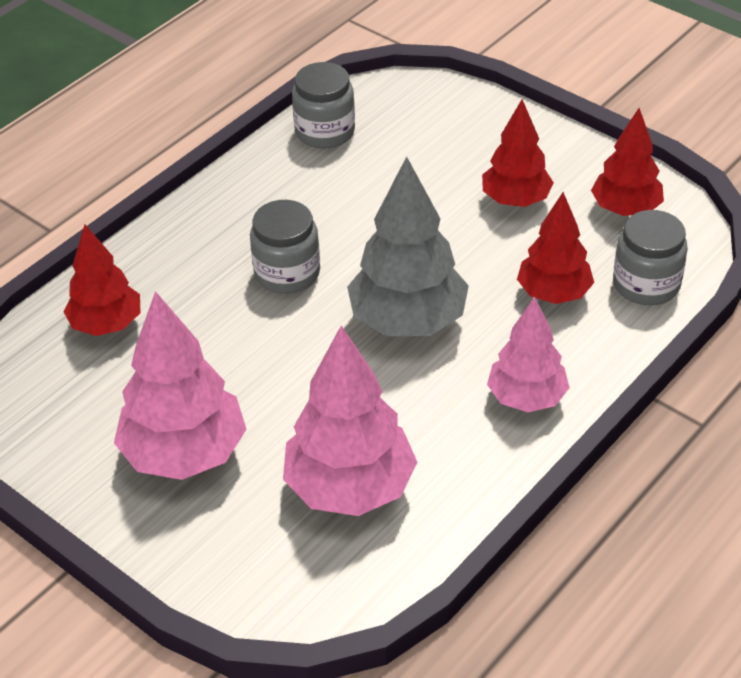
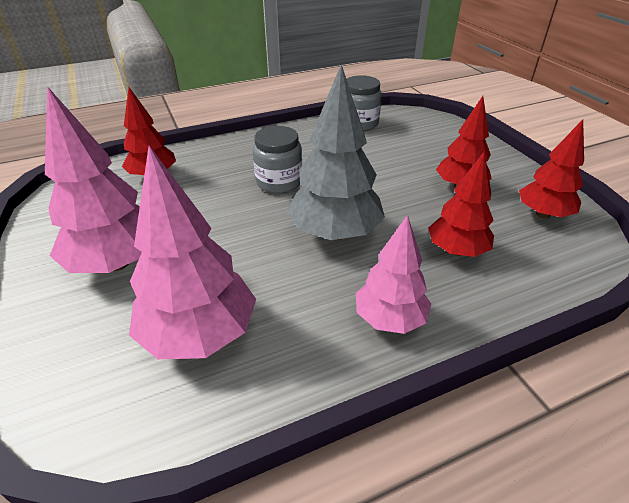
camera: 25 degrees right, 5 degrees down
grey jar [613,210,688,305] -> none

